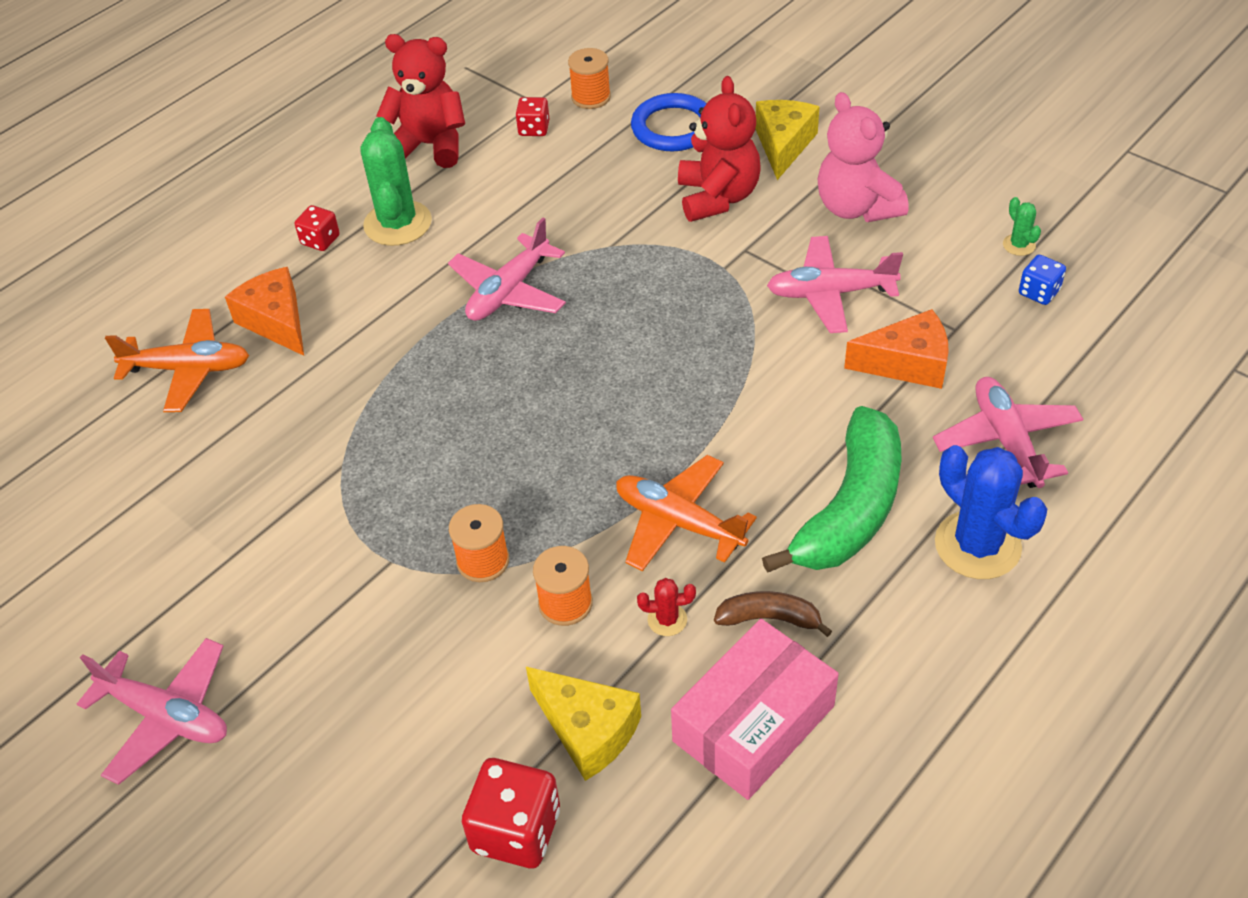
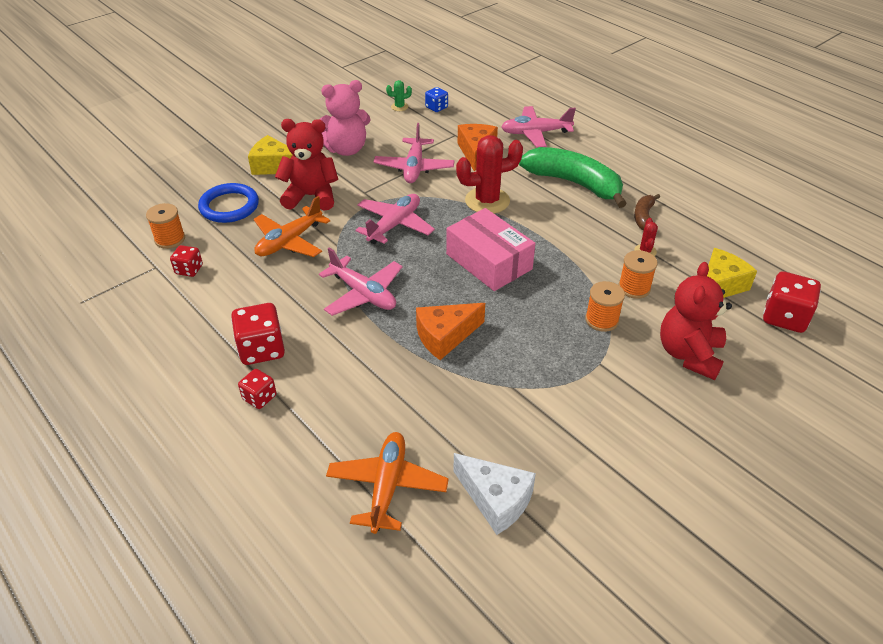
camera: 85 degrees left, 5 degrees down
pink plane [77,638,227,785] -> pink plane moved to [356,194,435,244]
orange cheese [225,267,304,356] -> orange cheese moved to [416,303,485,360]
green cactus [361,117,432,246] -> red dice [231,303,285,365]
red teddy bear [376,34,465,168] -> red teddy bear moved to [660,262,732,380]
orange plane [616,455,757,571] -> orange plane moved to [254,196,330,257]
pink box [671,619,839,800] -> pink box moved to [446,208,535,291]
blue cactus [935,445,1047,579] -> none
none -> white cheese [453,453,536,535]
none -> red cactus [456,135,523,214]

